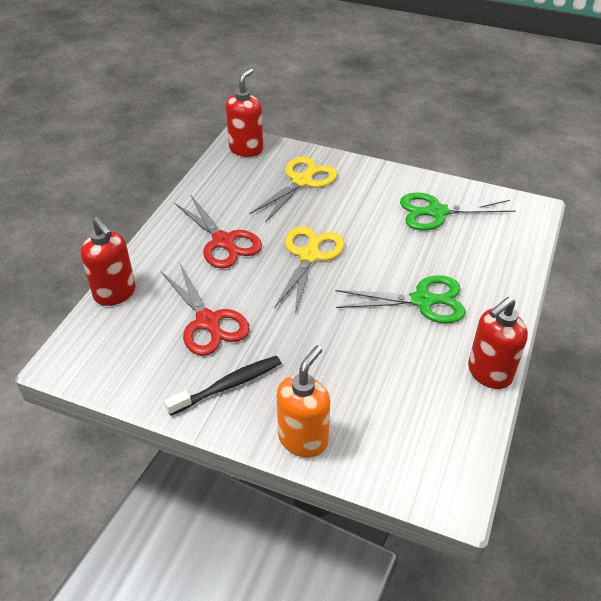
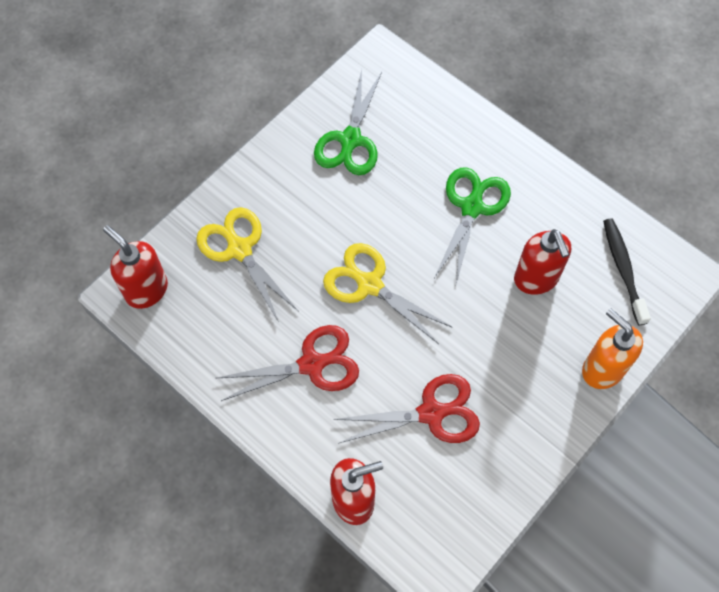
camera: 70 degrees left, 20 degrees up
black toothbrush [164,356,281,416] -> black toothbrush moved to [603,218,651,325]
red soap dispenser [468,297,528,389] -> red soap dispenser moved to [514,229,571,295]

